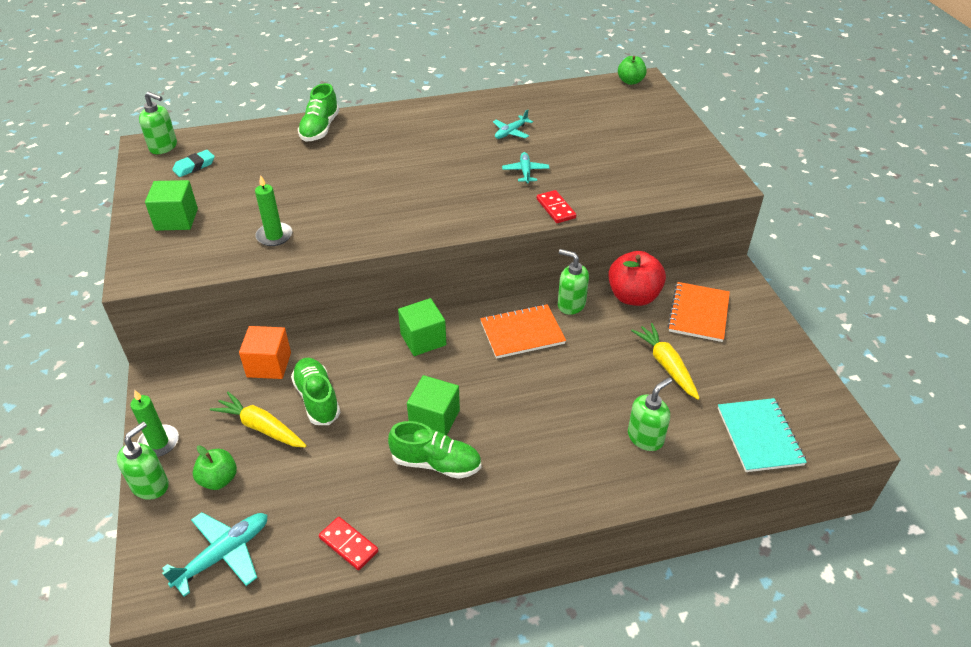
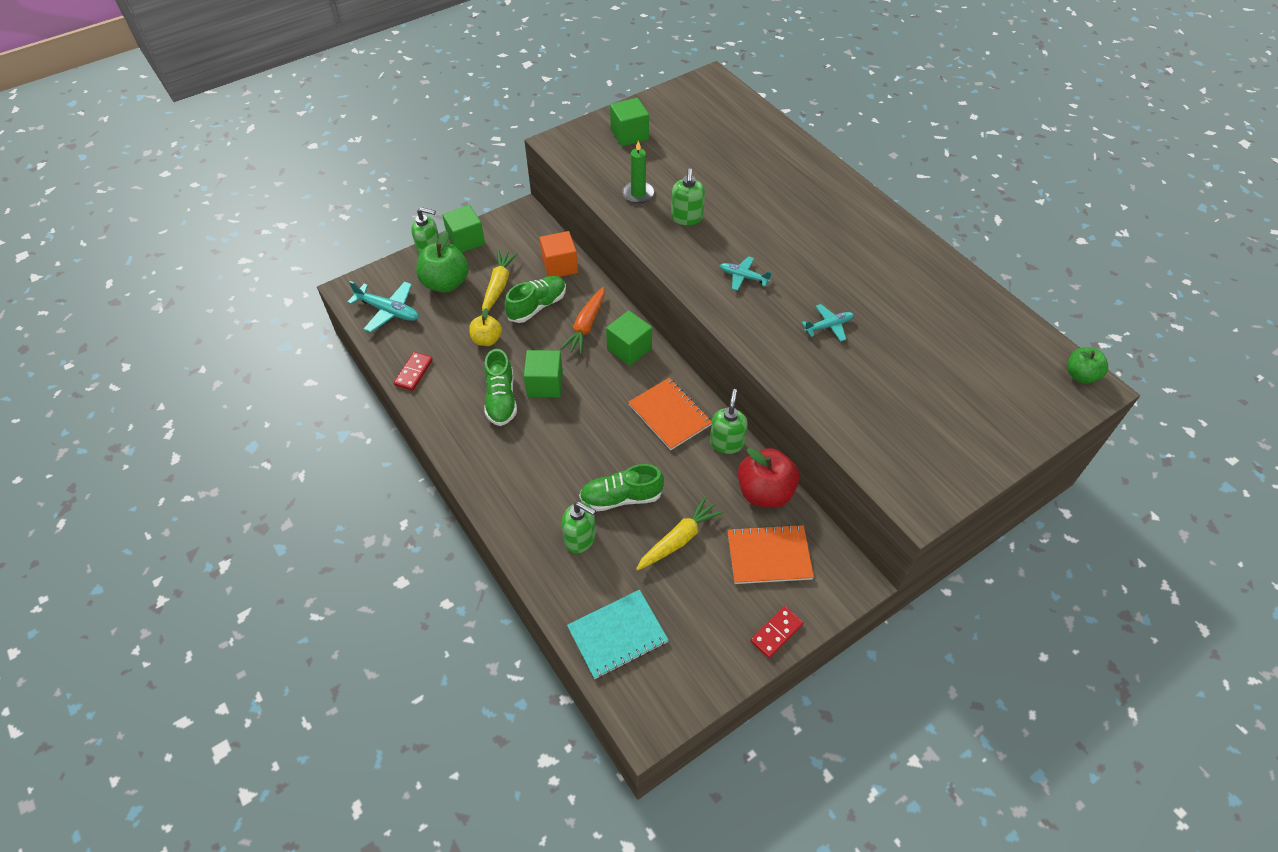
camera: 70 degrees right, 10 degrees up
green candle [130,390,179,457] -> green cube [442,205,485,253]
green soap dispenser [139,91,177,154] -> green soap dispenser moved to [671,168,705,225]
turquoise eraser [172,150,215,177] -> none
green apple [193,445,237,490] -> green apple [416,231,469,293], size x1.66
green shoe [298,83,339,141] -> green shoe moved to [579,464,664,511]
turquoise plane [493,109,533,139] -> turquoise plane moved to [719,256,772,291]
red domino [537,190,576,223] -> red domino moved to [750,606,803,658]
none -> yellow apple [469,308,502,346]
none -> orange carrot [560,287,605,355]

